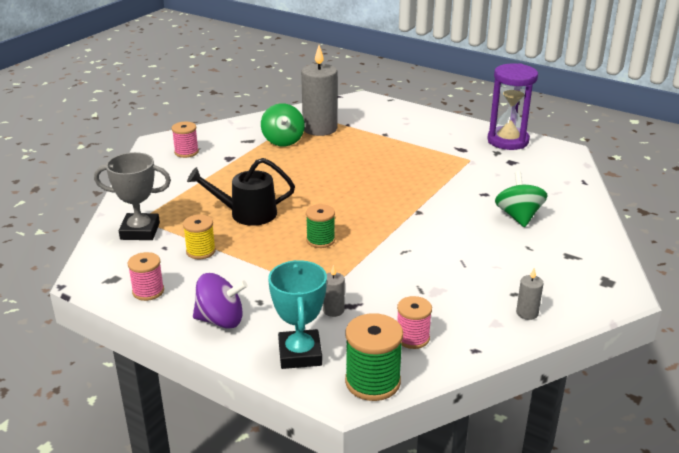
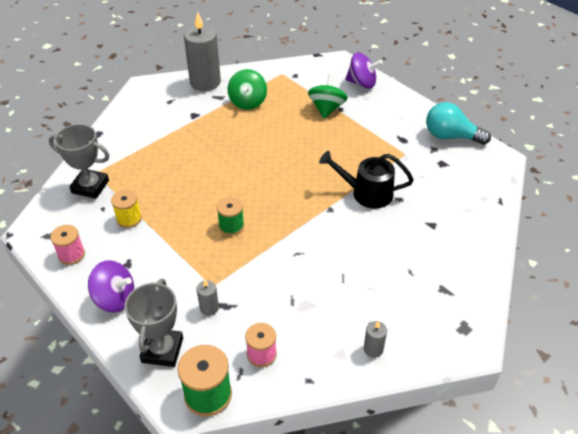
camera: 15 degrees right, 15 degrees up
pink spool [172,122,199,158] -> none
black watering can [187,158,295,226] -> black watering can moved to [319,151,414,209]
turquoise trophy [268,260,327,369] -> grey trophy [124,279,183,367]
grey candle [301,45,337,136] -> grey candle moved to [184,12,221,91]
purple hourglass [487,63,538,150] -> turquoise light bulb [426,102,491,145]
green spinning top [495,171,548,227] -> green spinning top moved to [308,73,348,119]
none -> purple spinning top [345,52,383,89]

